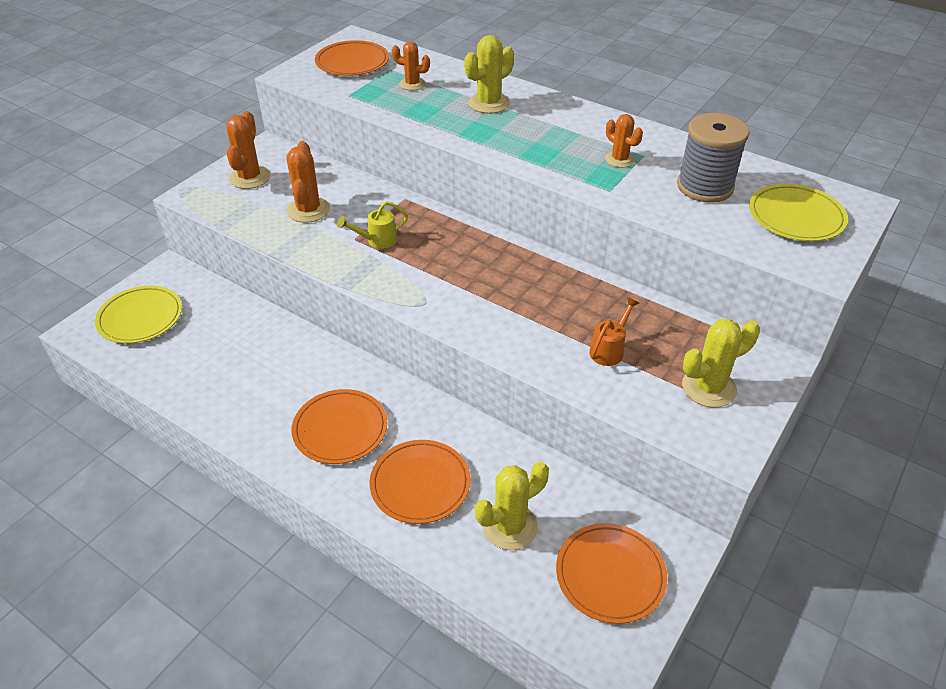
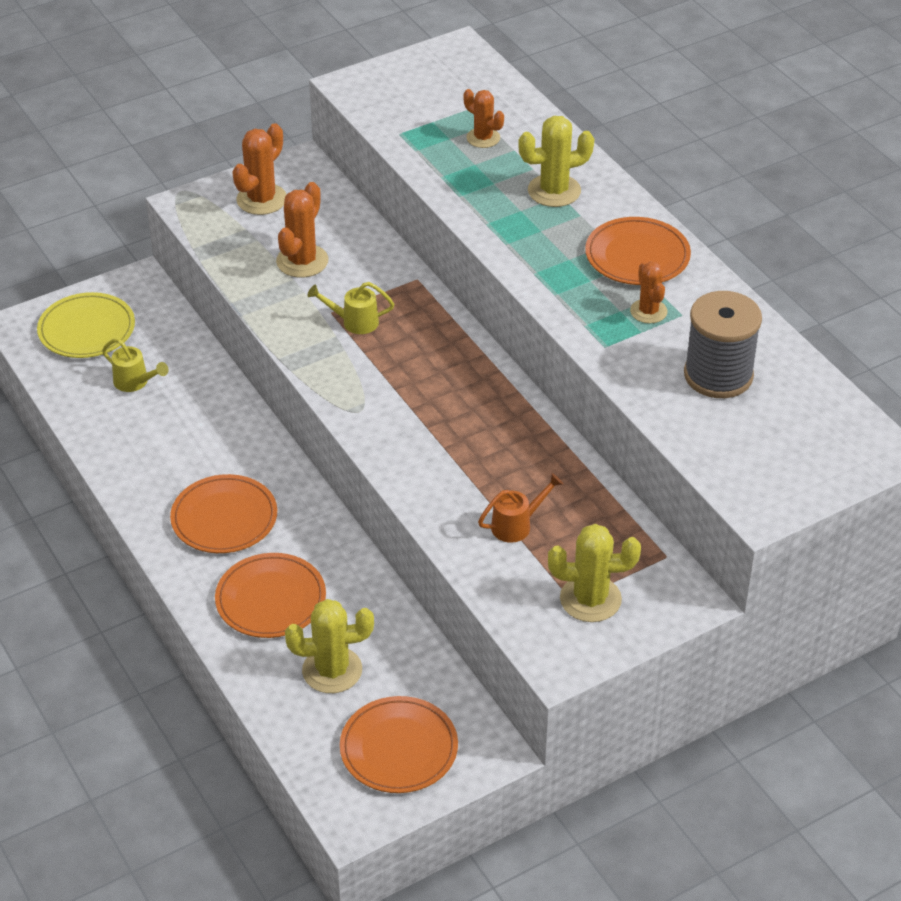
camera: 25 degrees right, 0 degrees up
orange plate [315,40,389,76] -> orange plate moved to [585,217,691,285]
yellow plate [749,184,848,241] -> none
none -> yellow watering can [102,338,169,392]

